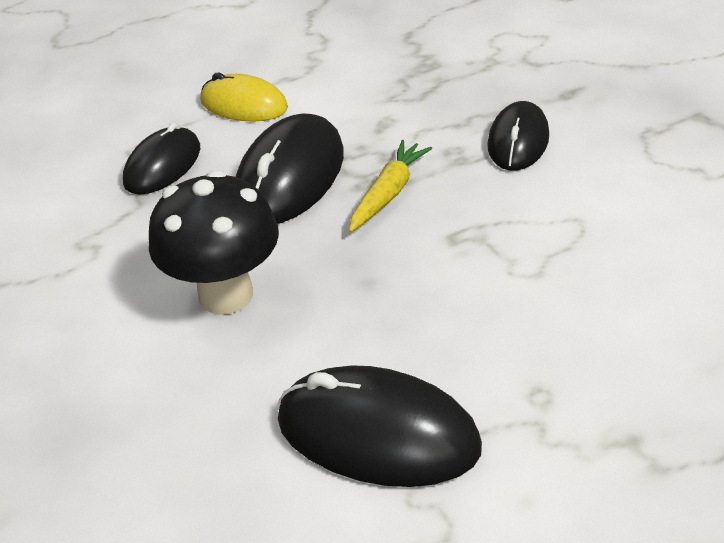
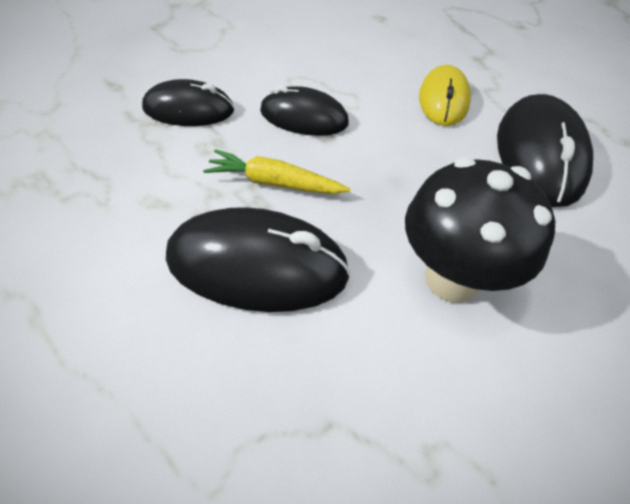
camera: 110 degrees left, 10 degrees up
black mouse [123,122,200,195] -> black mouse moved to [260,85,349,136]
yellow mouse [200,73,288,122] -> yellow mouse moved to [419,65,471,126]

